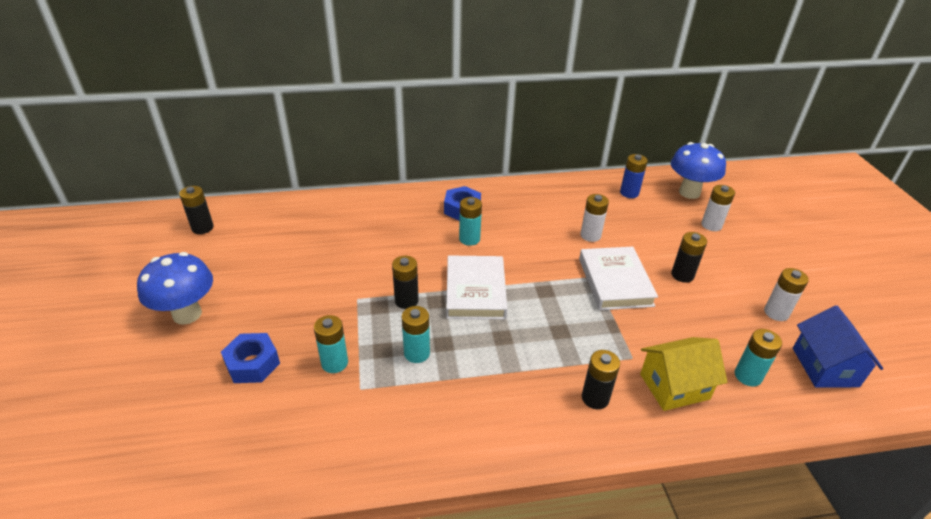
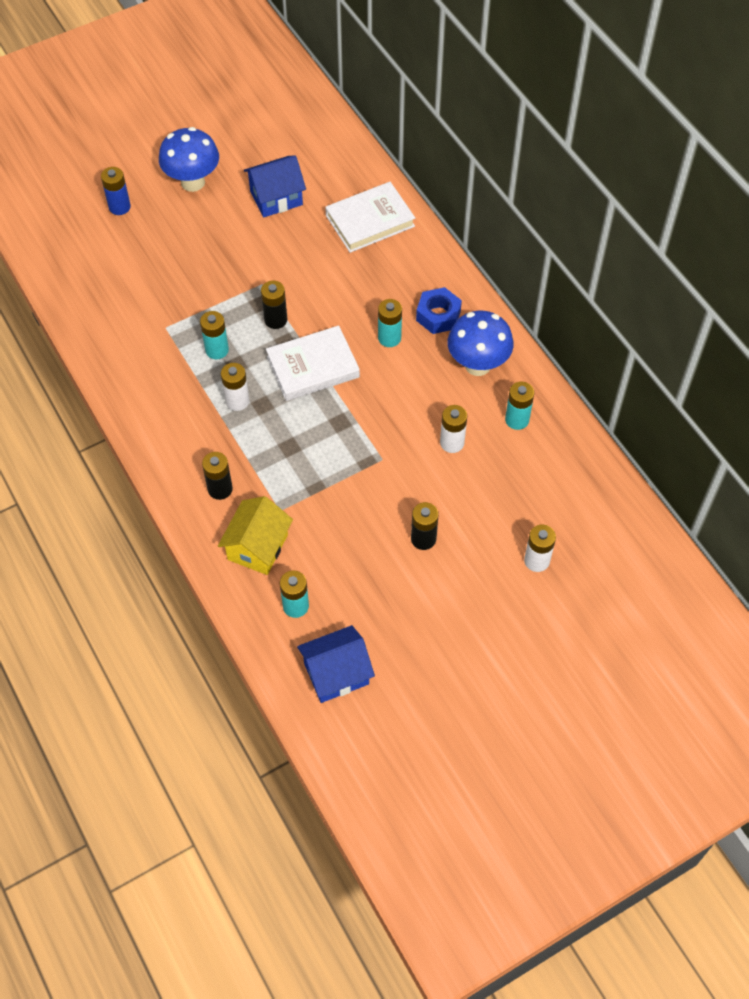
camera: 70 degrees right, 20 degrees up
black battery [179,186,214,234] -> none
blue nut [221,333,280,383] -> none
turquoise battery [314,315,348,373] -> turquoise battery moved to [505,382,534,430]
white book [579,247,658,310] -> white book moved to [325,182,415,253]
blue battery [620,154,648,198] -> blue battery moved to [101,167,131,215]
yellow house [640,337,727,411] -> yellow house turned 60 degrees clockwise [218,496,293,575]
blue mushroom [671,142,726,199] -> blue mushroom moved to [448,311,514,376]
white battery [764,268,809,321] -> white battery moved to [221,363,249,411]
none -> blue house [244,155,306,217]

